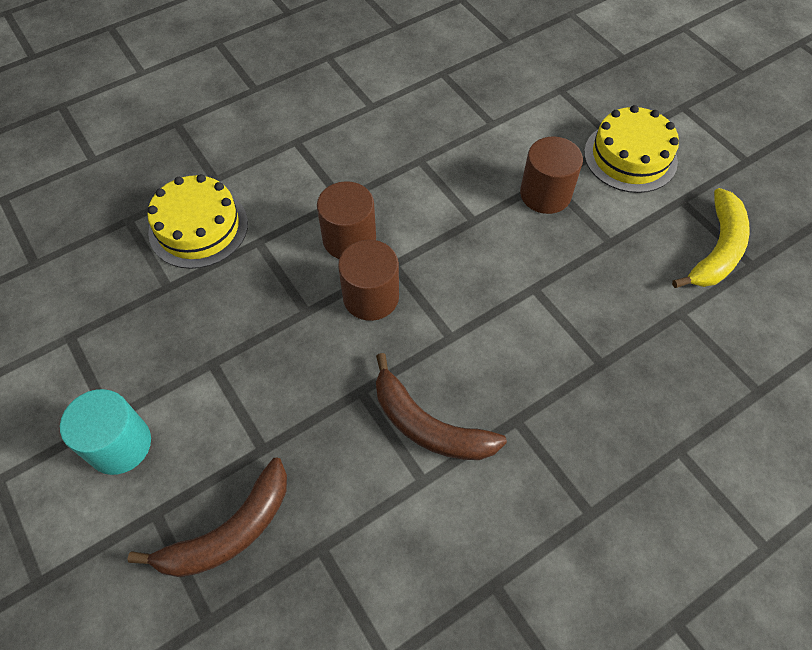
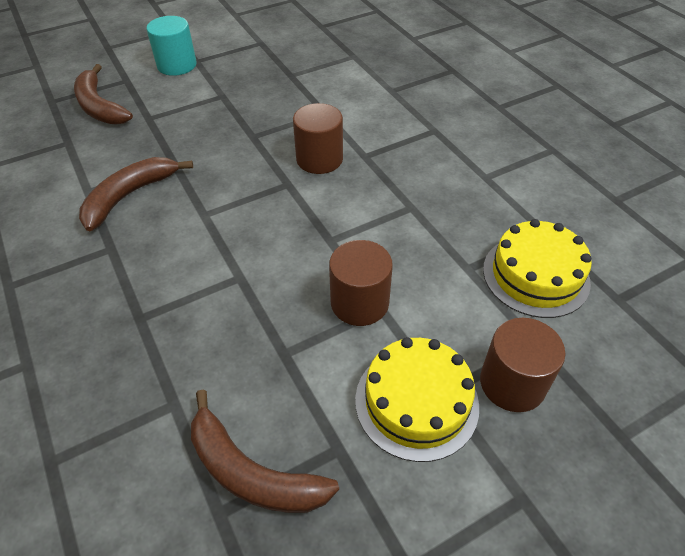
camera: 95 degrees right, 10 degrees down
yellow cake [148,174,248,269] -> yellow cake moved to [483,219,592,318]
brown cylinder [338,240,399,321] -> brown cylinder moved to [480,318,566,412]
yellow banana [672,188,750,288] -> brown banana [191,390,339,513]

